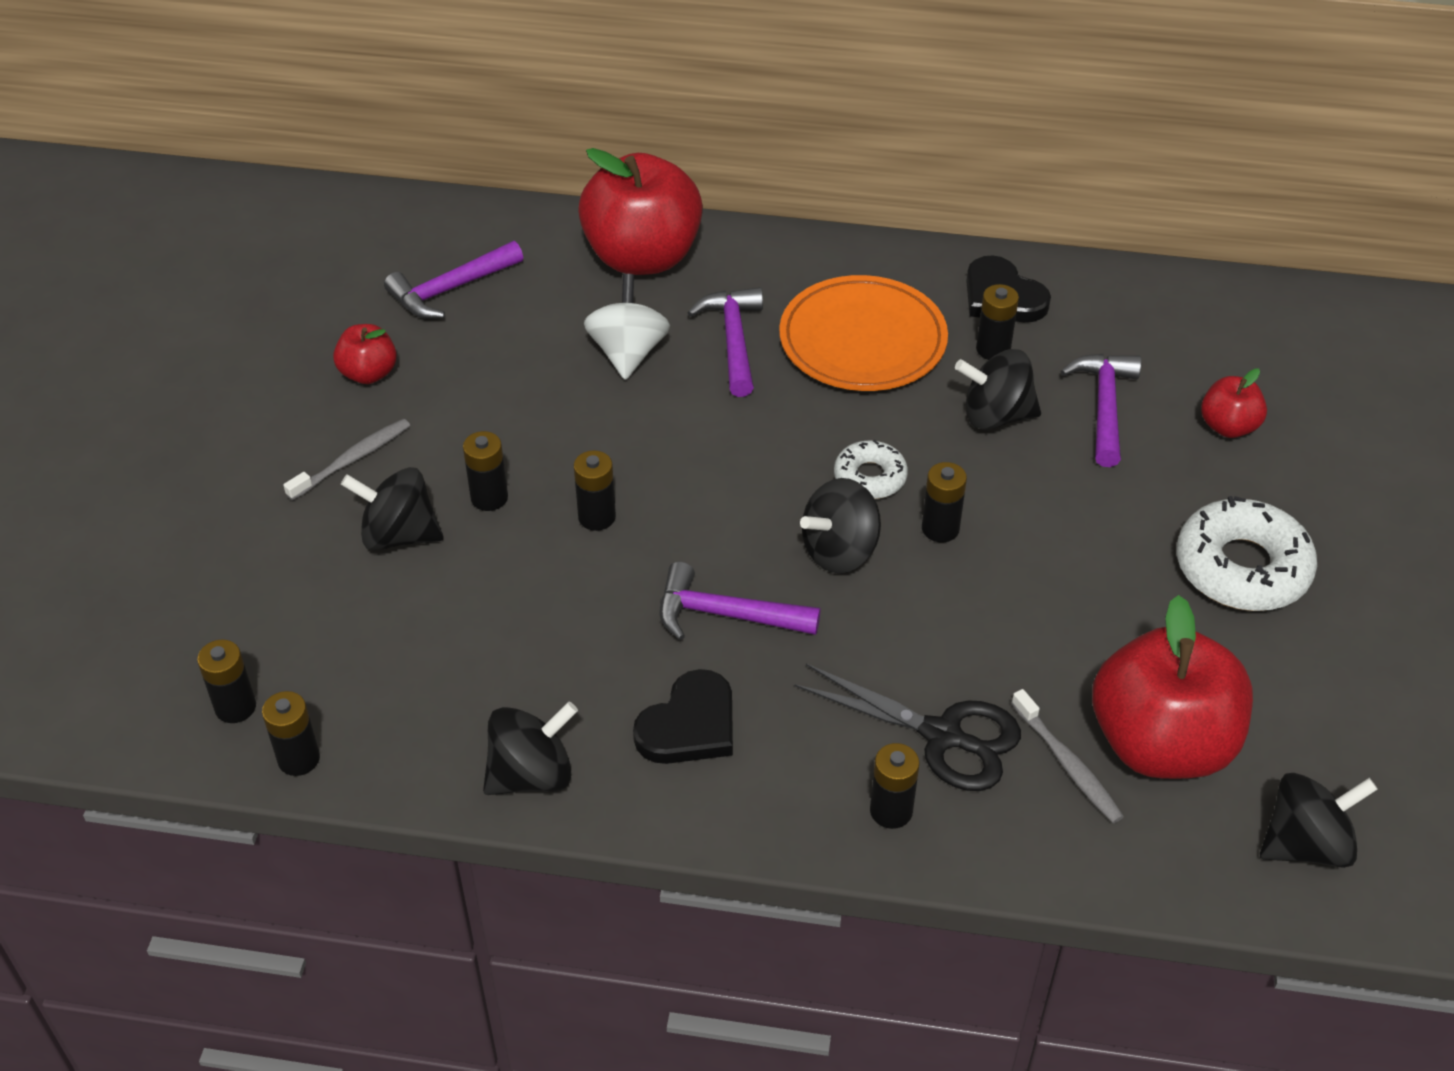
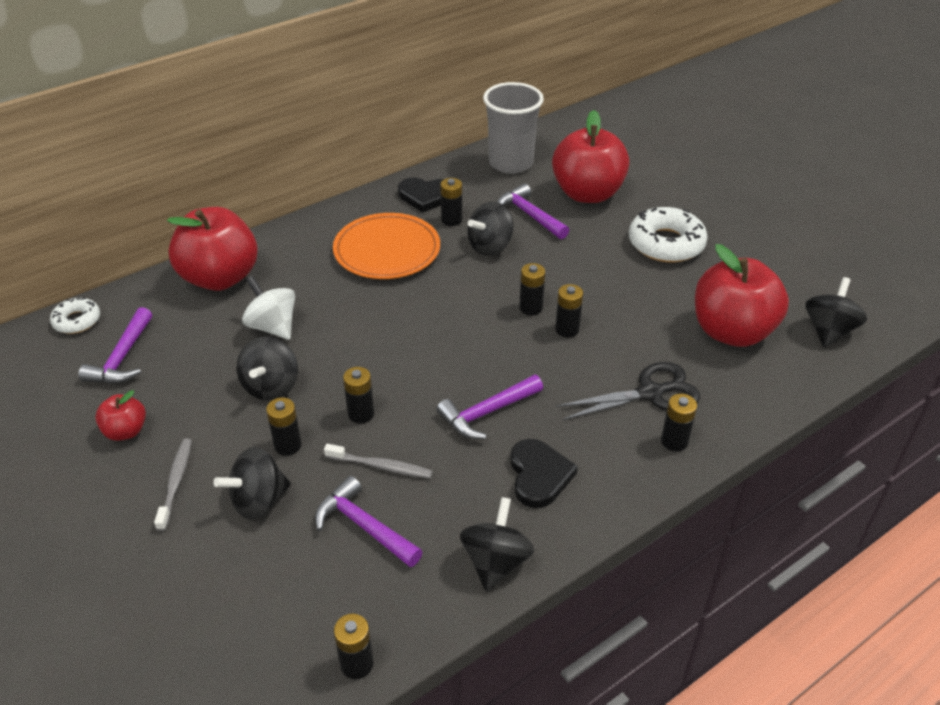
camera: 45 degrees left, 5 degrees down
black battery [197,639,256,723] -> black battery moved to [555,284,583,337]
purple hammer [688,287,763,397] -> purple hammer moved to [315,476,423,567]
black spinning top [800,478,881,573] -> black spinning top moved to [236,337,298,400]
white donut [834,440,908,499] -> white donut moved to [50,297,100,334]
grey toothbrush [1011,689,1124,823] -> grey toothbrush moved to [324,444,433,478]
red apple [1201,368,1267,438] -> red apple [552,110,630,203], size x2.10
none -> grey cup [483,82,544,174]

